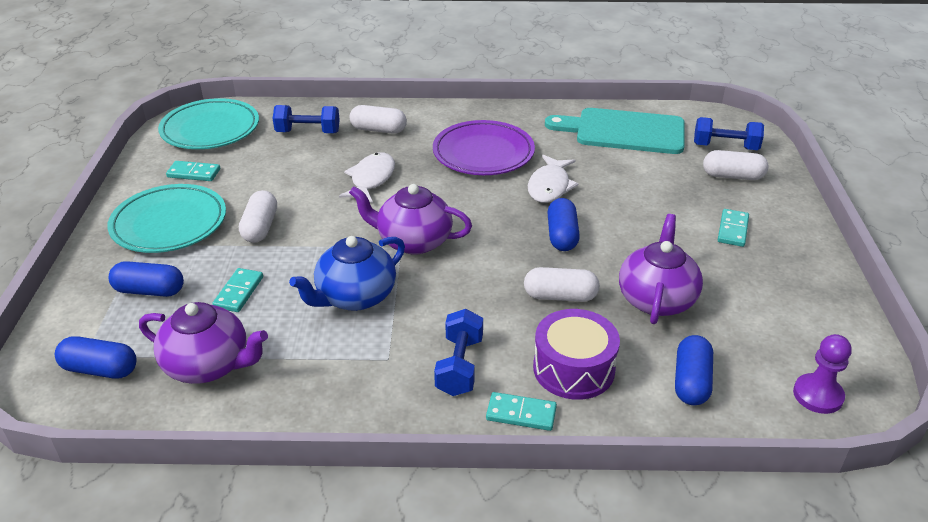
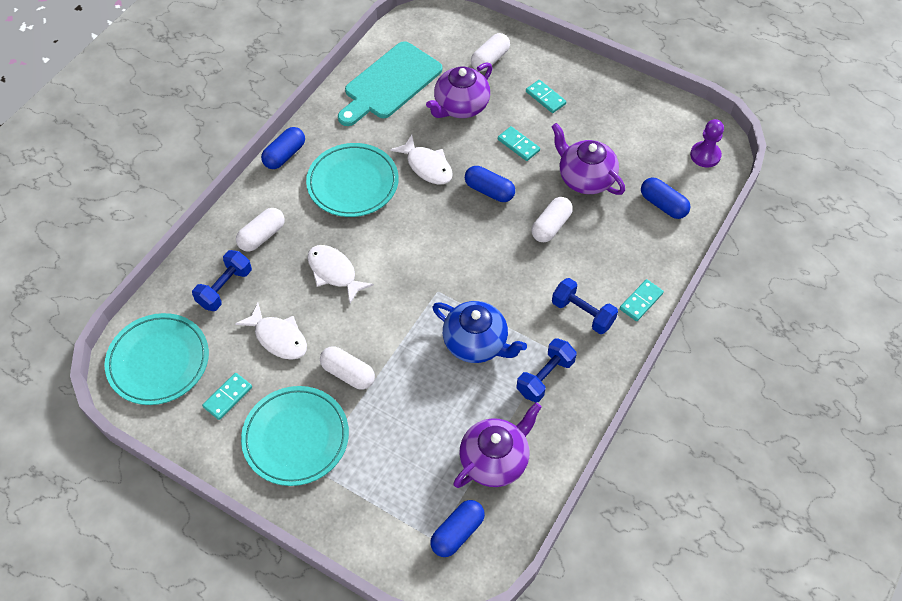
camera: 60 degrees left, 20 degrees up
blue capsule [109,261,184,297] -> blue capsule moved to [261,127,305,169]
turquoise domino [212,268,263,312] -> turquoise domino moved to [498,126,540,161]
blue teapot [289,236,405,311] -> blue teapot turned 45 degrees counterclockwise [432,301,527,363]
purple teapot [349,184,472,255] -> purple teapot moved to [426,62,492,118]
purple plate [433,120,535,175] -> turquoise plate [306,143,399,217]
purple drum [533,309,620,400] -> none
blue dumbbell [694,117,764,150] -> blue dumbbell moved to [517,338,577,402]
none -> white fish [235,303,307,360]

